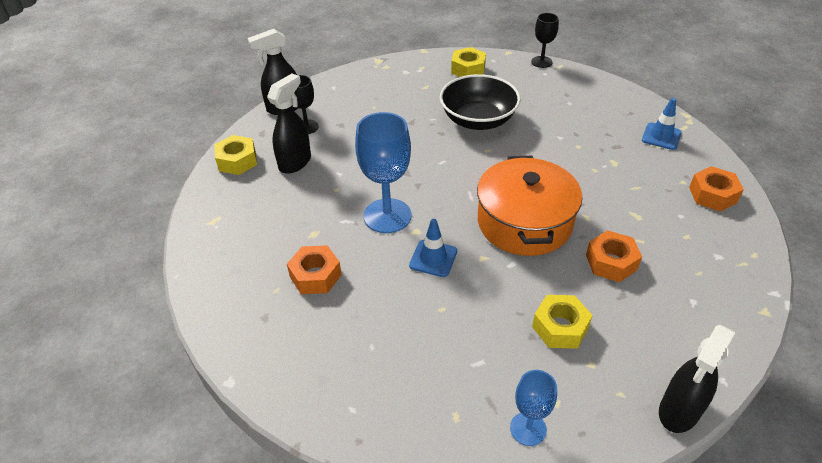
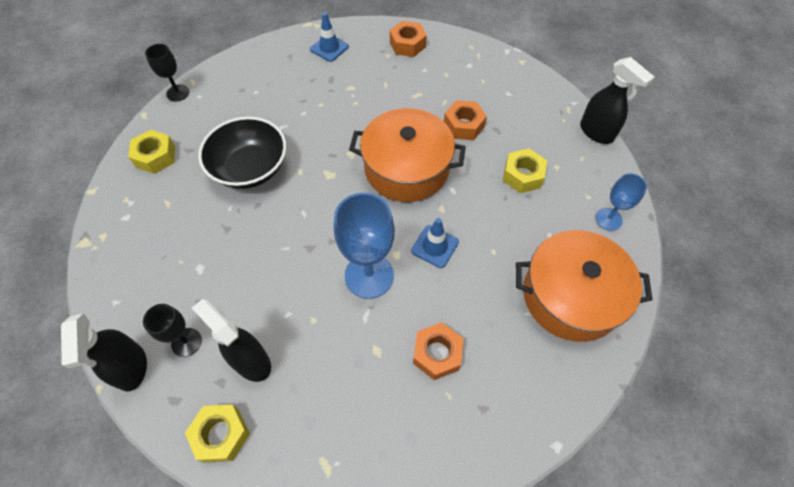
camera: 80 degrees left, 15 degrees up
none -> orange pot [516,230,653,342]

